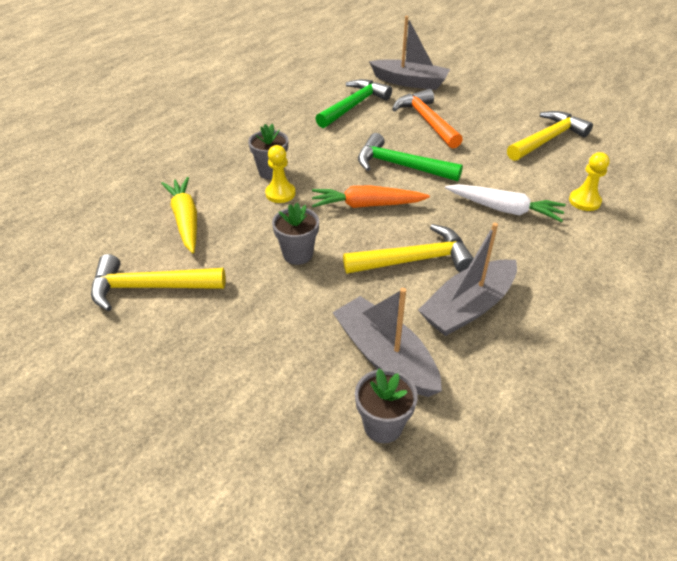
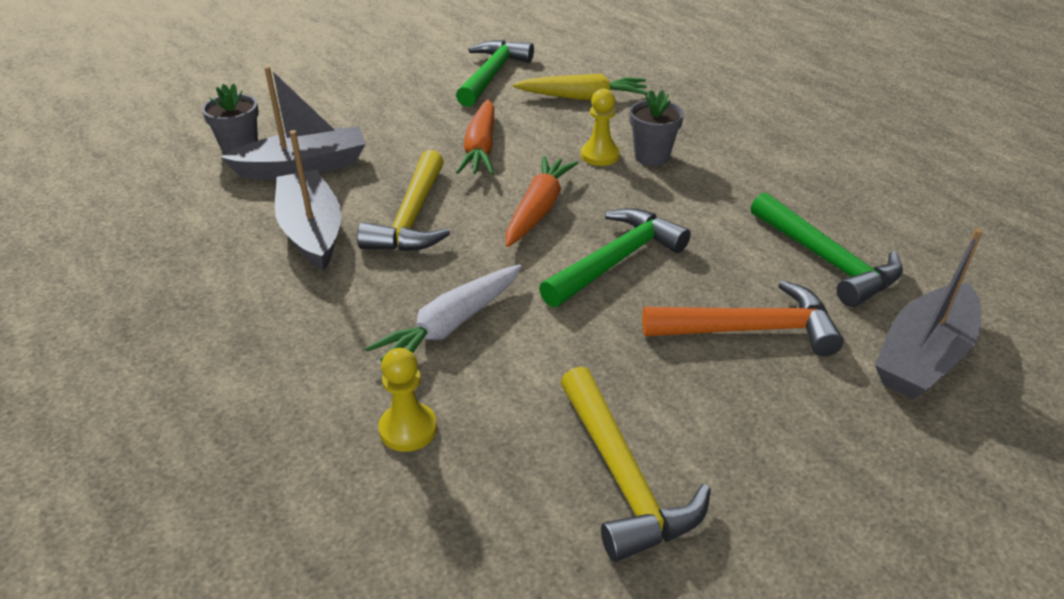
camera: 110 degrees right, 5 degrees down
yellow hammer [91,254,226,311] -> green hammer [456,40,534,107]
grey flower pot [272,203,319,265] -> orange carrot [456,99,494,175]

